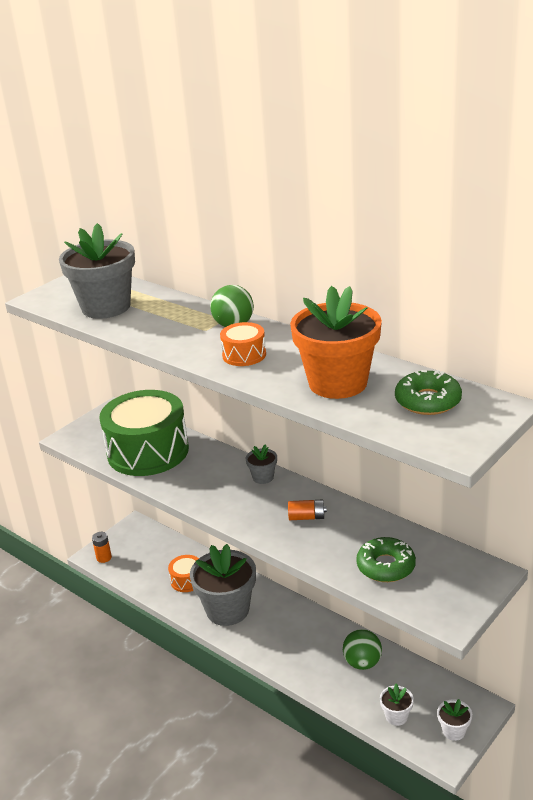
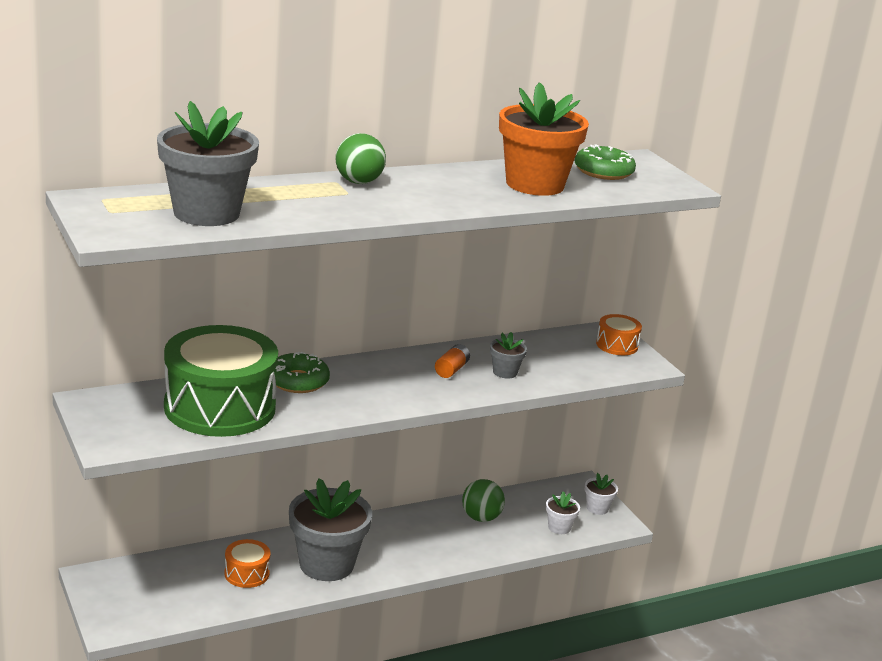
camera: 70 degrees left, 5 degrees down
orange battery [92,532,112,563] -> none
orange drum [220,322,266,366] -> orange drum moved to [596,314,642,355]
grey flower pot [246,444,277,484] -> grey flower pot moved to [490,332,527,378]
green donut [356,537,416,582] -> green donut moved to [274,352,330,393]

